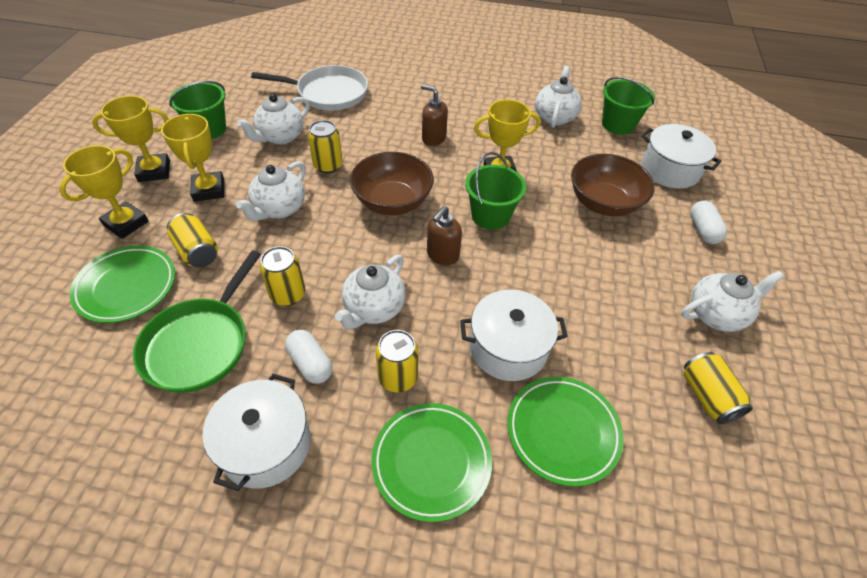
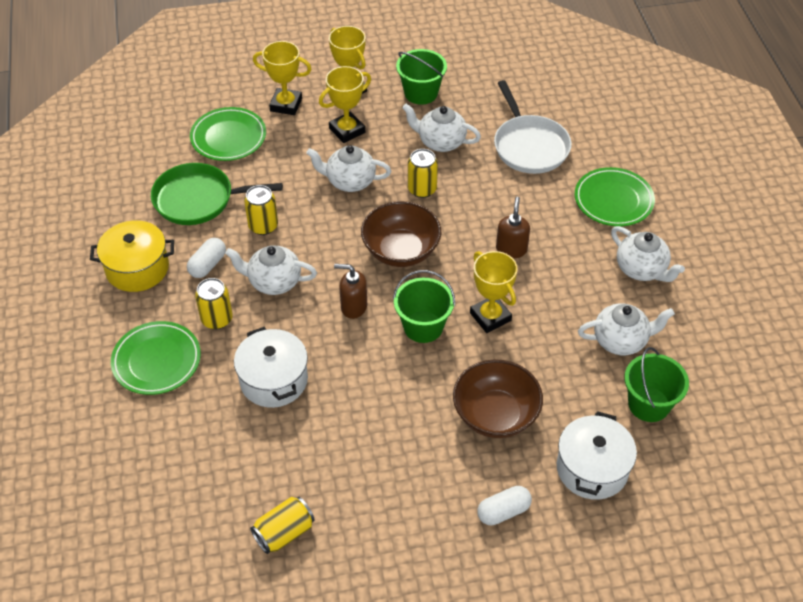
camera: 70 degrees right, 0 degrees up
yellow can [167,213,218,268] -> none
white pot [202,374,310,491] -> yellow pot [90,220,174,292]
green plate [507,376,624,487] -> green plate moved to [575,167,655,226]
white teapot [681,271,784,332] -> white teapot moved to [611,226,685,282]

